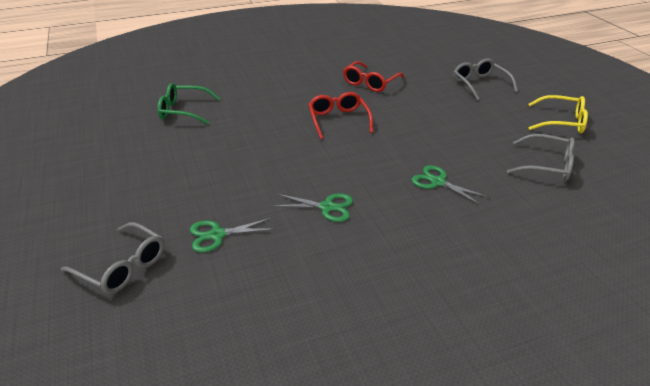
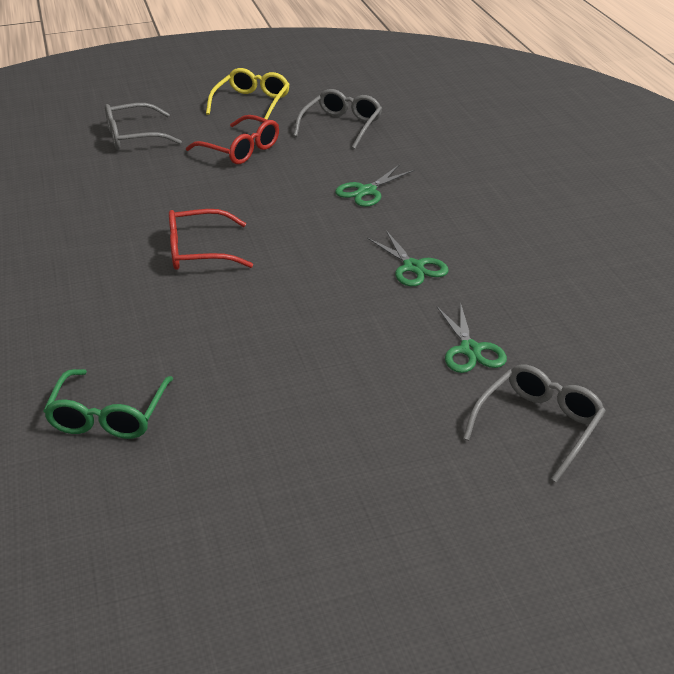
camera: 85 degrees left, 0 degrees up
green scissors [274,193,353,222] -> green scissors turned 135 degrees clockwise [367,230,449,286]
red glasses [343,61,404,92] -> red glasses moved to [186,115,279,164]

